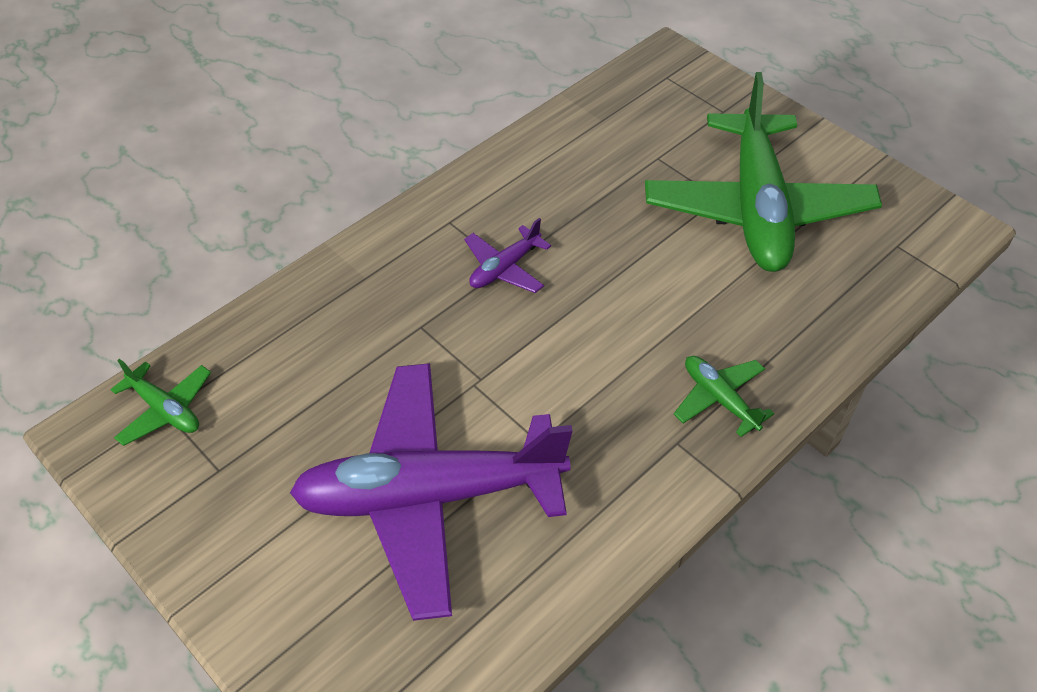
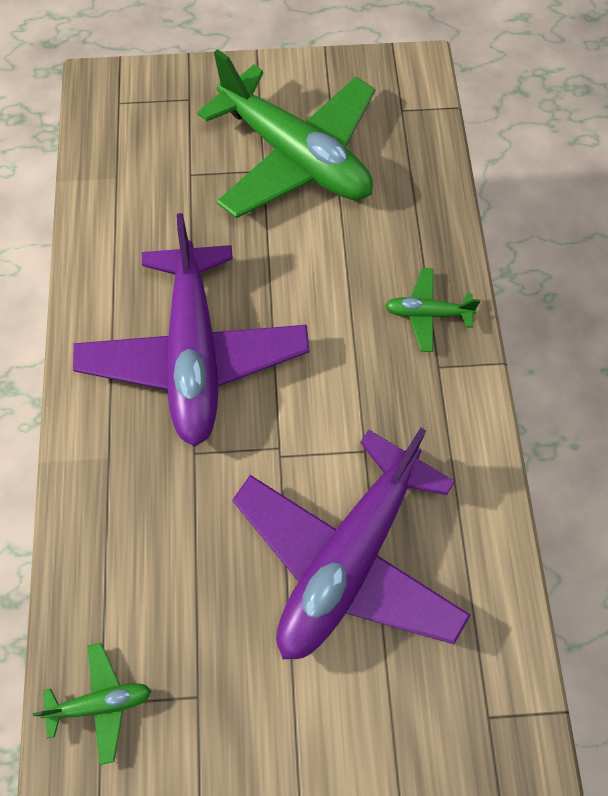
camera: 50 degrees left, 15 degrees up
purple plane [464,218,551,293] -> purple plane [73,213,310,447], size x2.39

